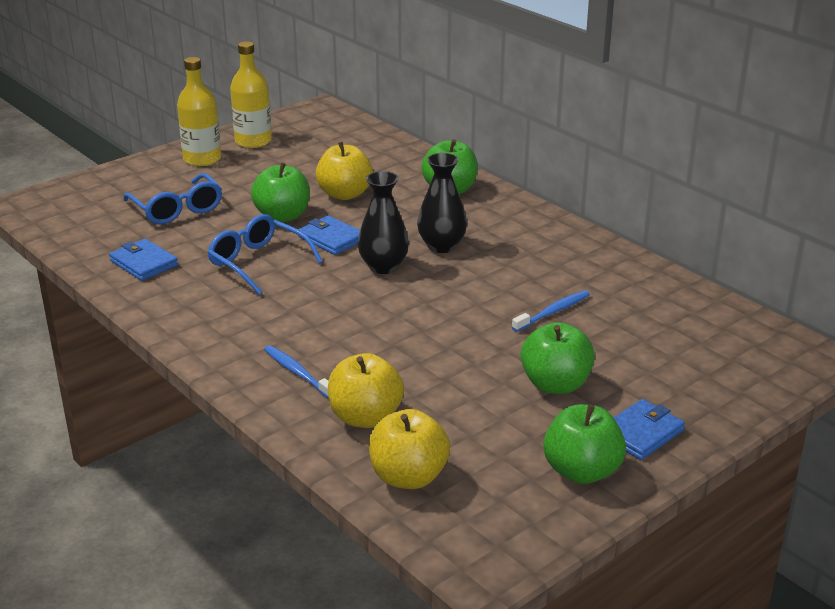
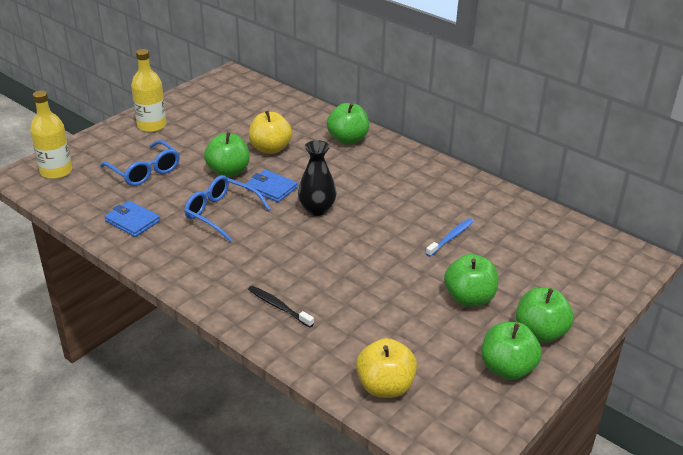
camera: 10 degrees left, 5 degrees up
yellow bottle [230,41,272,148] -> yellow bottle moved to [30,90,72,179]
blue toothbrush [264,345,329,399] -> black toothbrush [248,286,314,327]
yellow apple [328,353,404,428] -> none
black vase [417,153,467,253] -> none
blue wallet [614,399,685,460] -> green apple [516,288,574,343]

